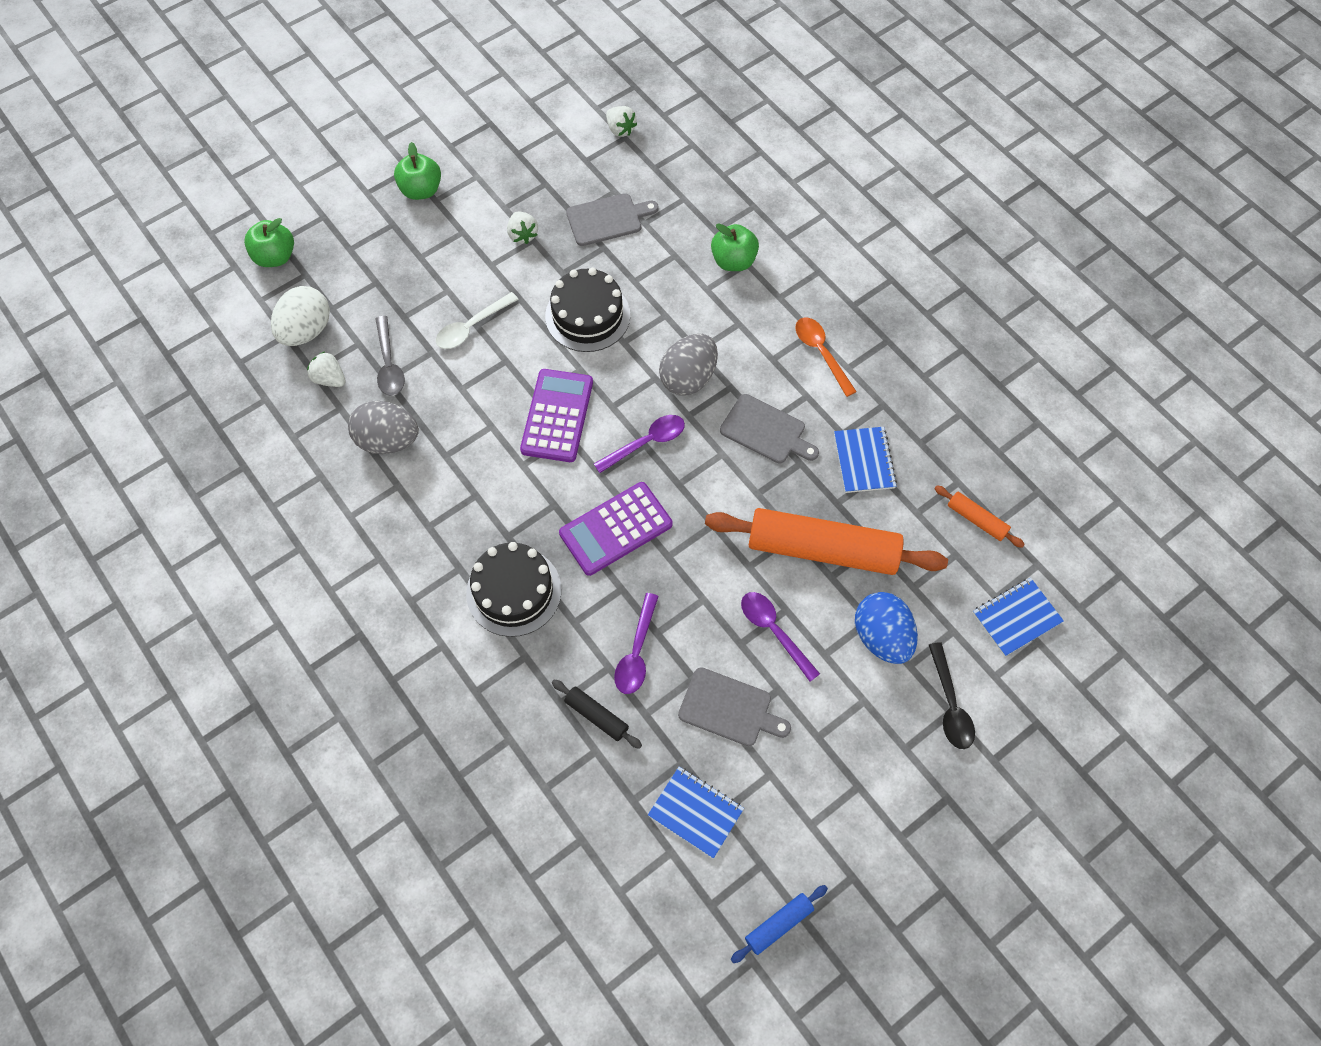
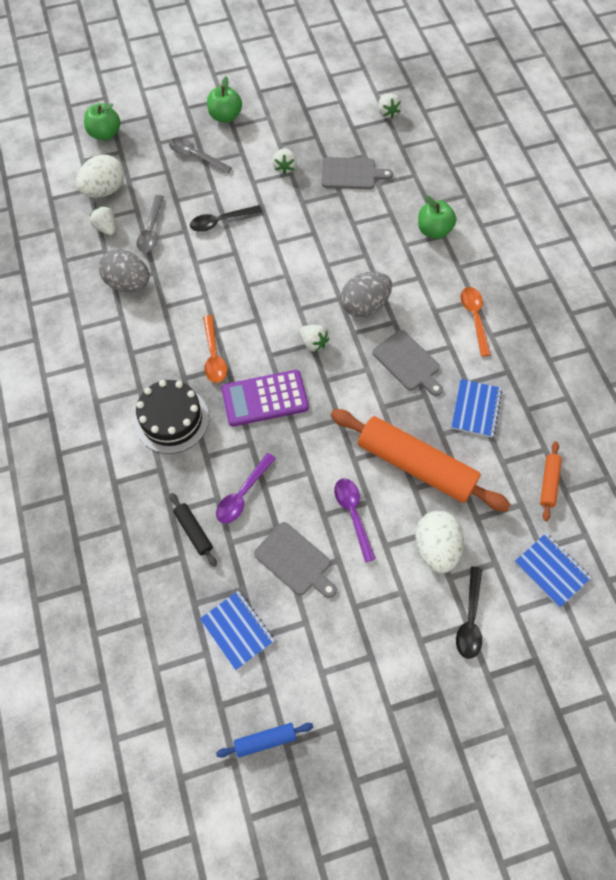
camera: 20 degrees right, 0 degrees up
white spoon [436,292,519,349] -> black spoon [190,205,262,232]
purple calculator [520,369,593,462] -> none
black cake [545,268,630,352] -> none
purple spoon [594,415,685,473] -> white strawberry [300,325,329,352]
blue egg [855,592,918,664] -> white egg [415,511,464,573]
orange rolling pin [934,485,1025,548] -> orange rolling pin turned 45 degrees clockwise [540,441,562,521]
blue notebook [973,578,1064,657] -> blue notebook turned 60 degrees clockwise [515,533,591,608]
none -> grey spoon [169,137,232,174]
none -> orange spoon [203,315,227,383]

